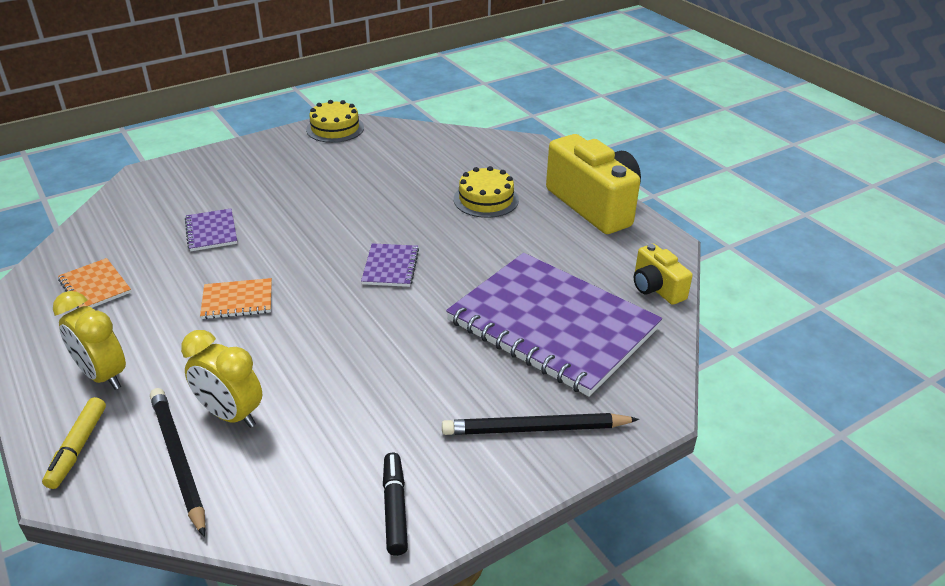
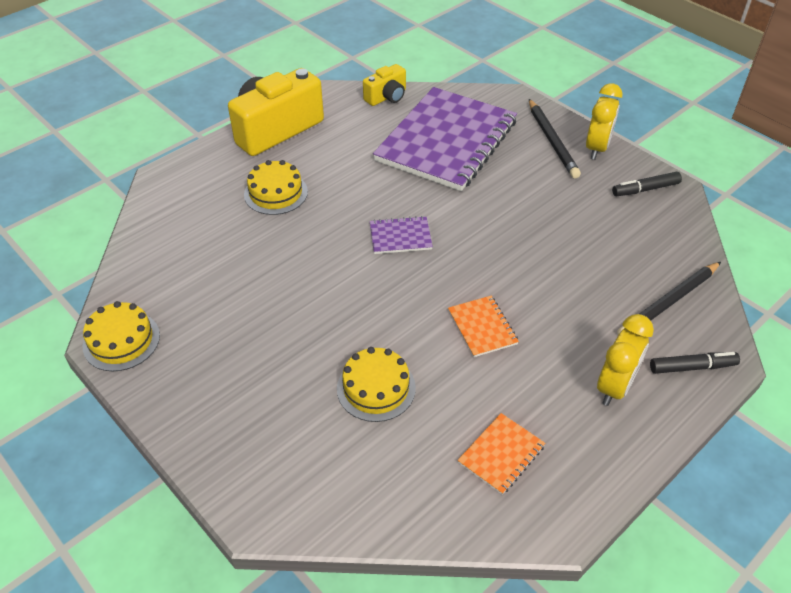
camera: 100 degrees left, 10 degrees up
yellow marker [42,397,106,489] -> black marker [650,352,740,374]
yellow clock [181,330,262,428] -> yellow clock moved to [586,83,623,160]
purple notebook [185,208,237,251] -> yellow cake [337,347,416,422]

